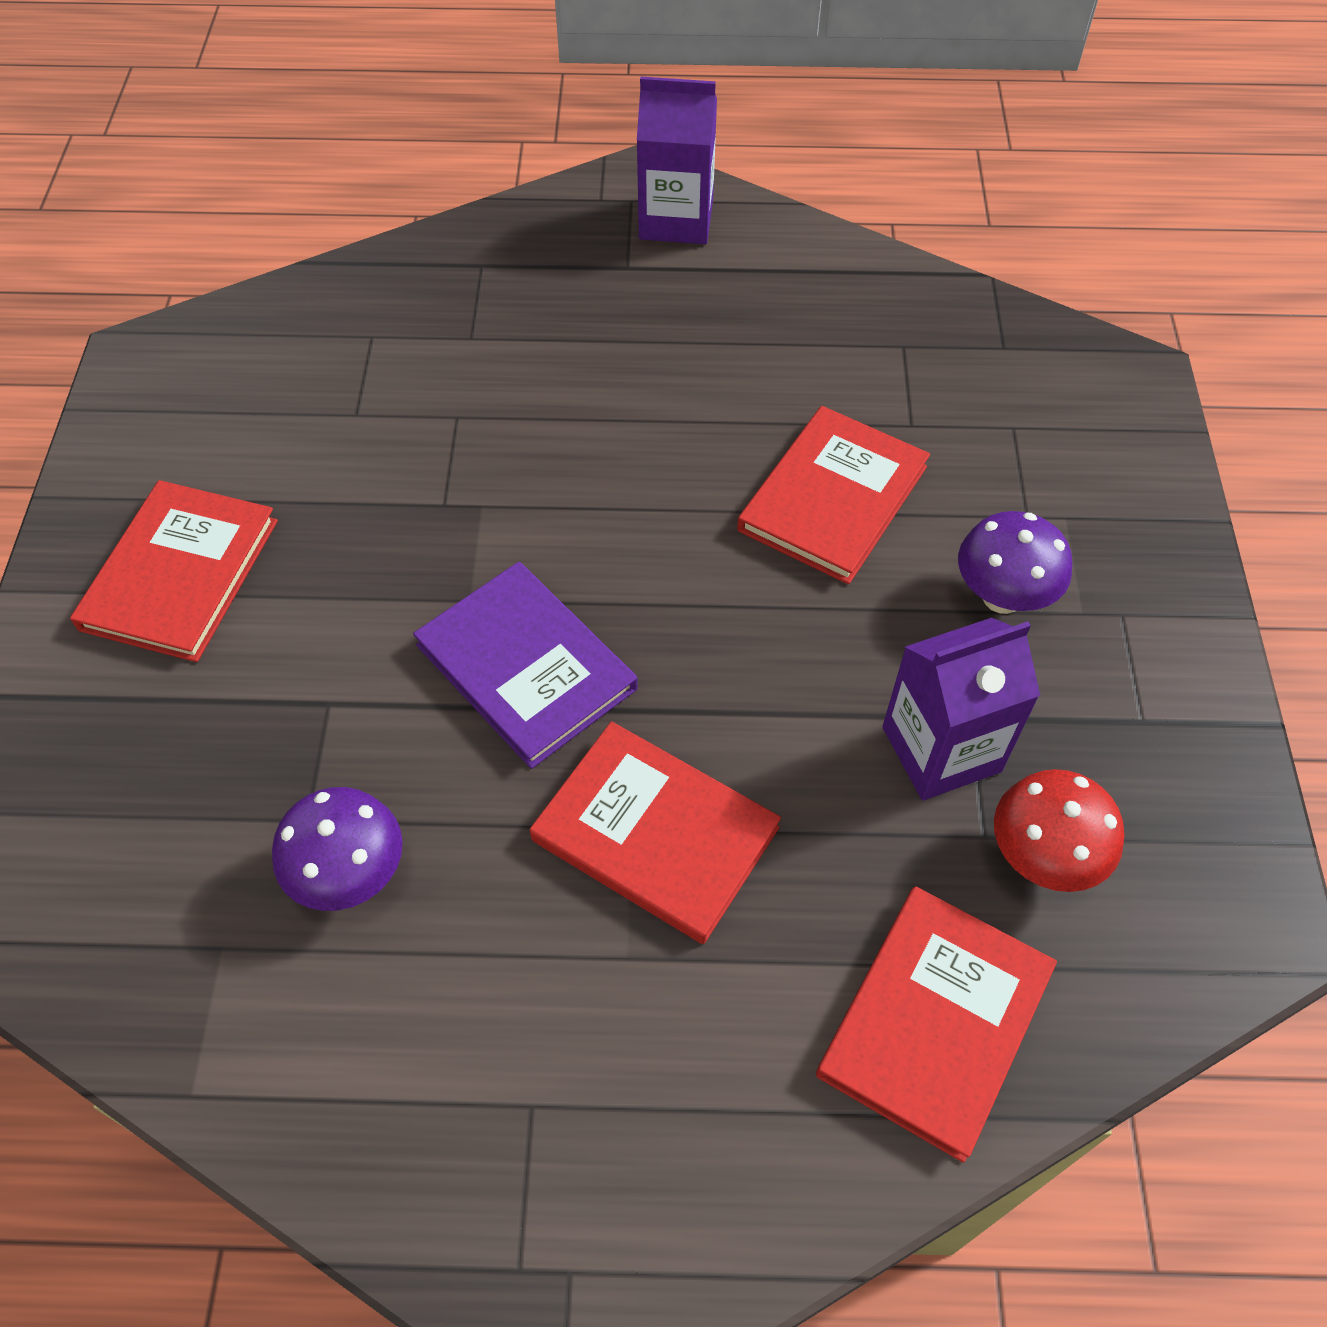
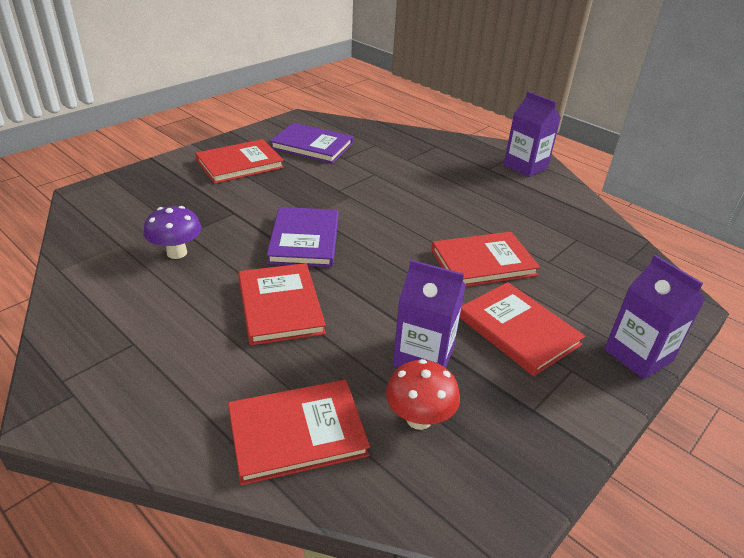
camera: 40 degrees right, 20 degrees down
purple mushroom [958,511,1072,614] -> red book [460,282,585,376]
none -> purple book [270,123,353,164]
none -> purple carton [604,255,705,379]

